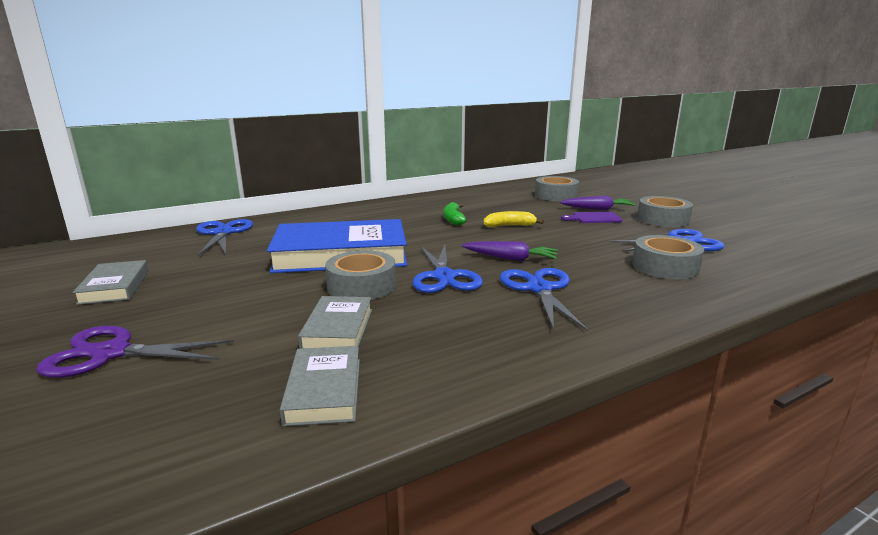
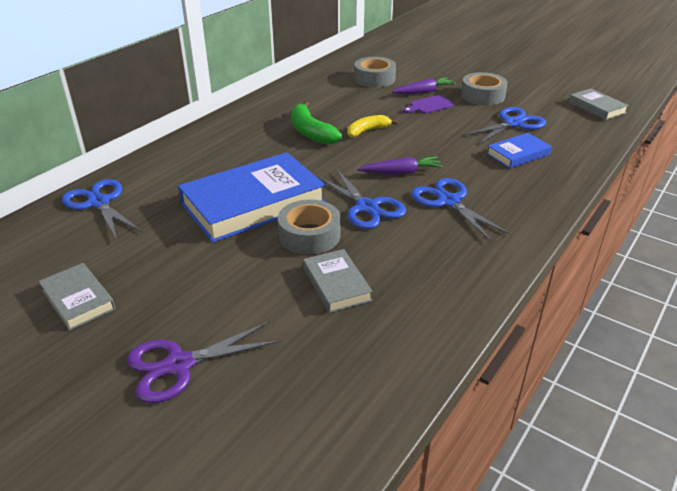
camera: 25 degrees left, 15 degrees up
grey book [280,346,360,426] -> grey book moved to [569,88,629,120]
green banana [443,202,467,226] -> green banana [291,101,342,145], size x1.51
grey tape [632,235,704,279] -> blue book [486,133,552,169]

